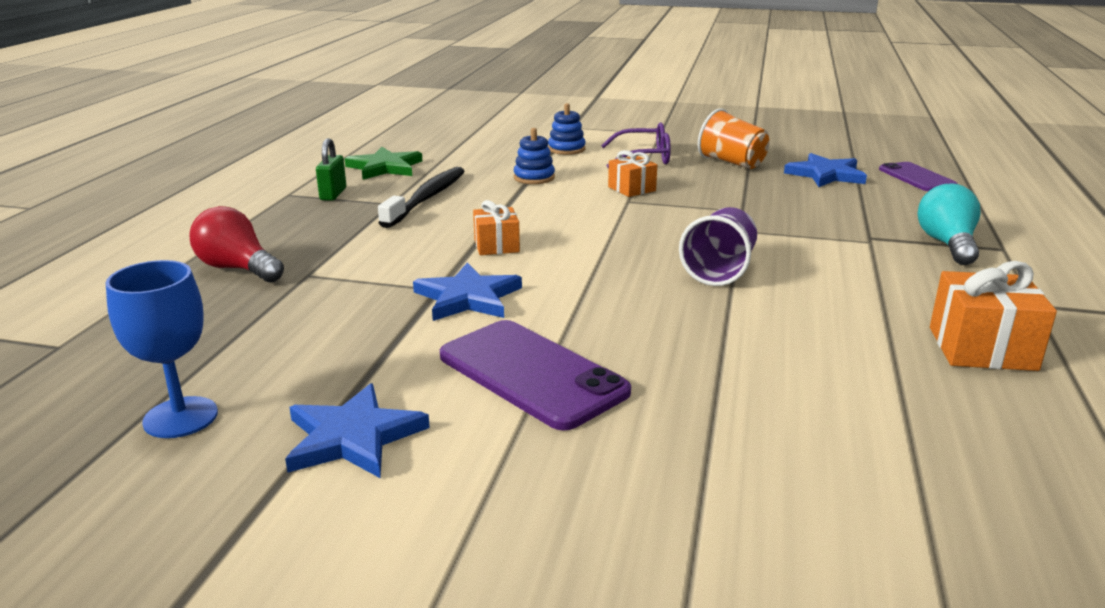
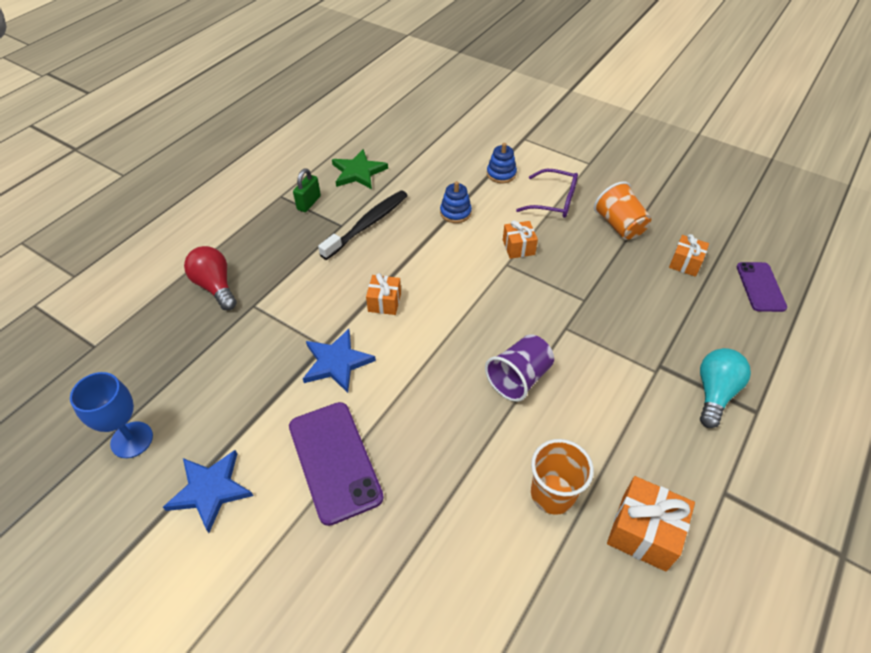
camera: 20 degrees right, 25 degrees up
blue star [784,153,867,187] -> orange gift [669,234,709,277]
none -> orange cup [531,439,594,515]

